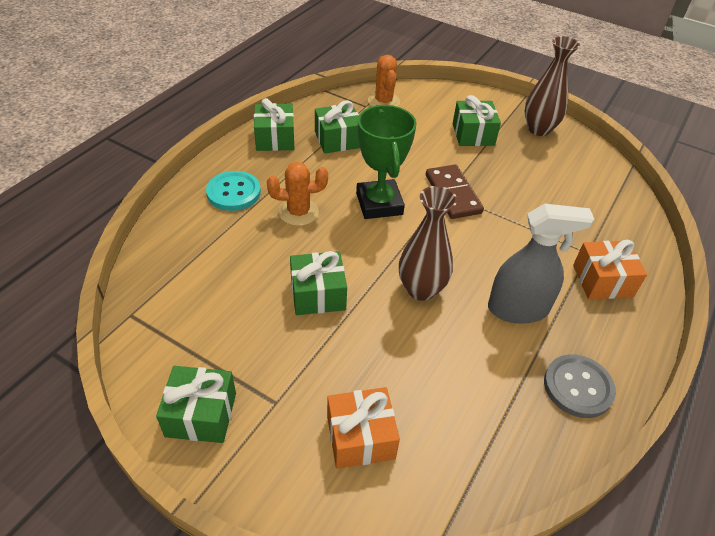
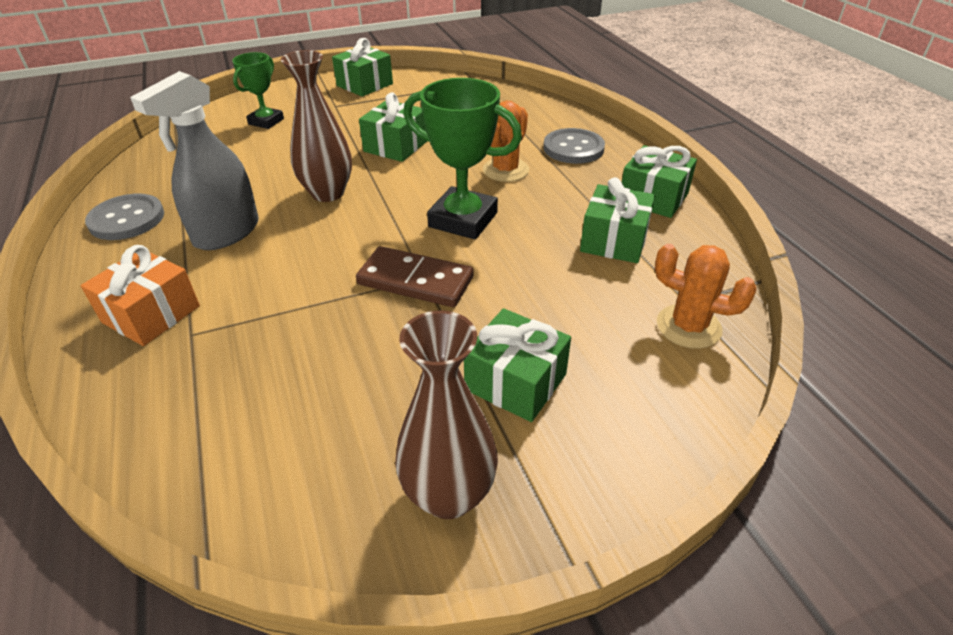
camera: 130 degrees right, 5 degrees down
turquoise button [206,171,261,211] -> grey button [543,128,605,164]
orange gift [327,387,400,469] -> green trophy [232,52,284,129]

